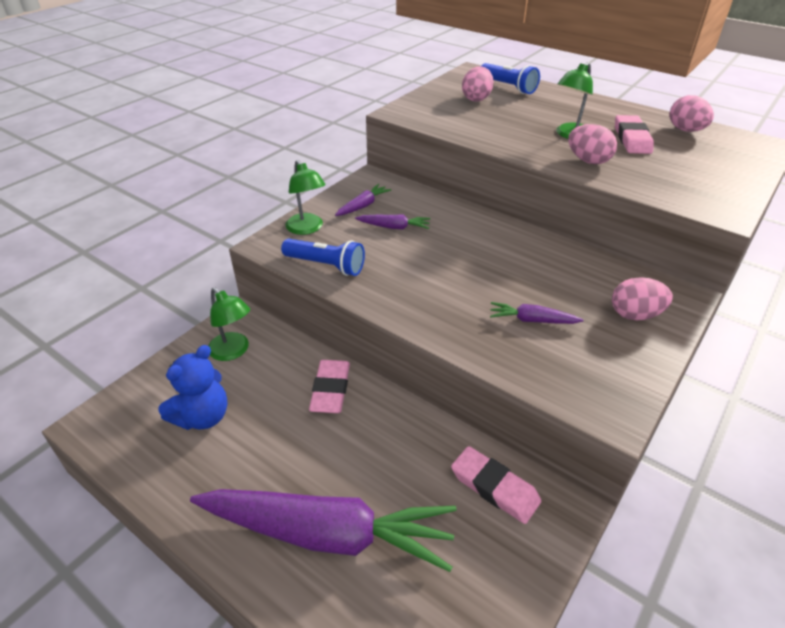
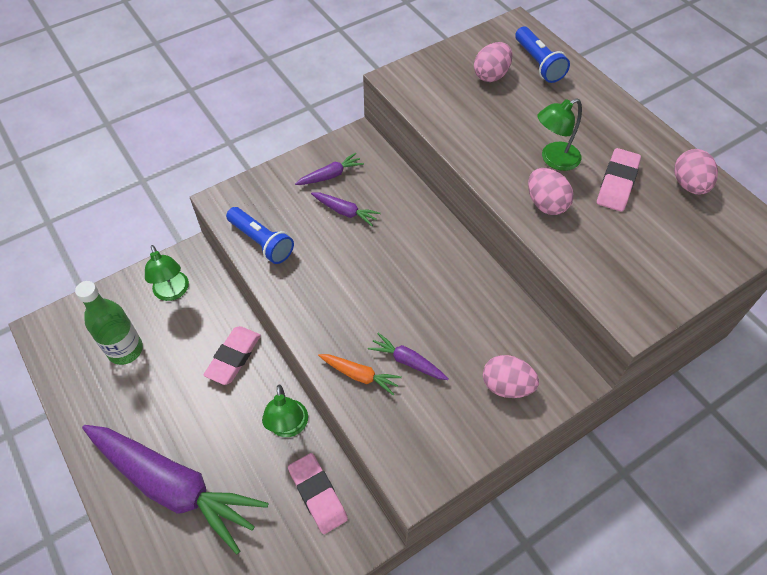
camera: 20 degrees right, 15 degrees up
blue teddy bear [158,345,227,430] -> green bottle [75,281,143,365]
green lamp [285,160,326,235] -> green lamp moved to [262,384,308,437]
none -> orange carrot [318,354,402,395]

